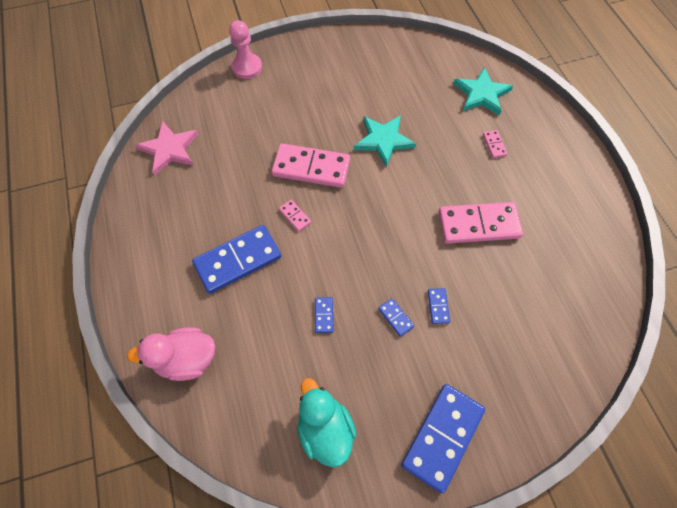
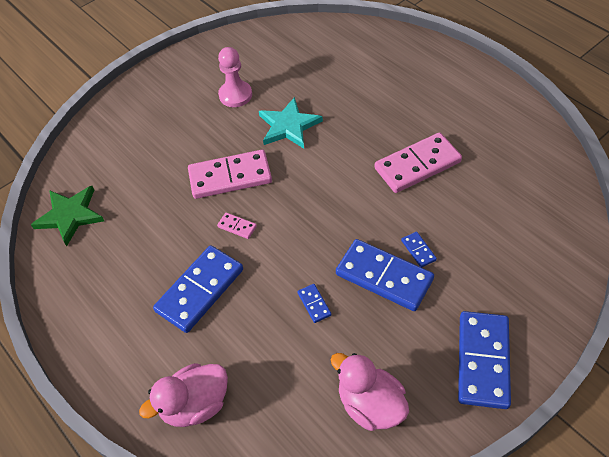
camera: 20 degrees left, 10 degrees down
pink star [135,121,199,175] -> green star [31,186,104,246]
pink pawn [229,20,262,79] -> pink pawn moved to [218,47,252,107]
turquoise duck [297,378,357,467] -> pink duck [330,353,409,431]
blue domino [378,298,414,337] -> blue domino [336,239,434,311], size x2.31
turquoise star [453,67,513,116] -> none
pink domino [483,130,508,158] -> none

